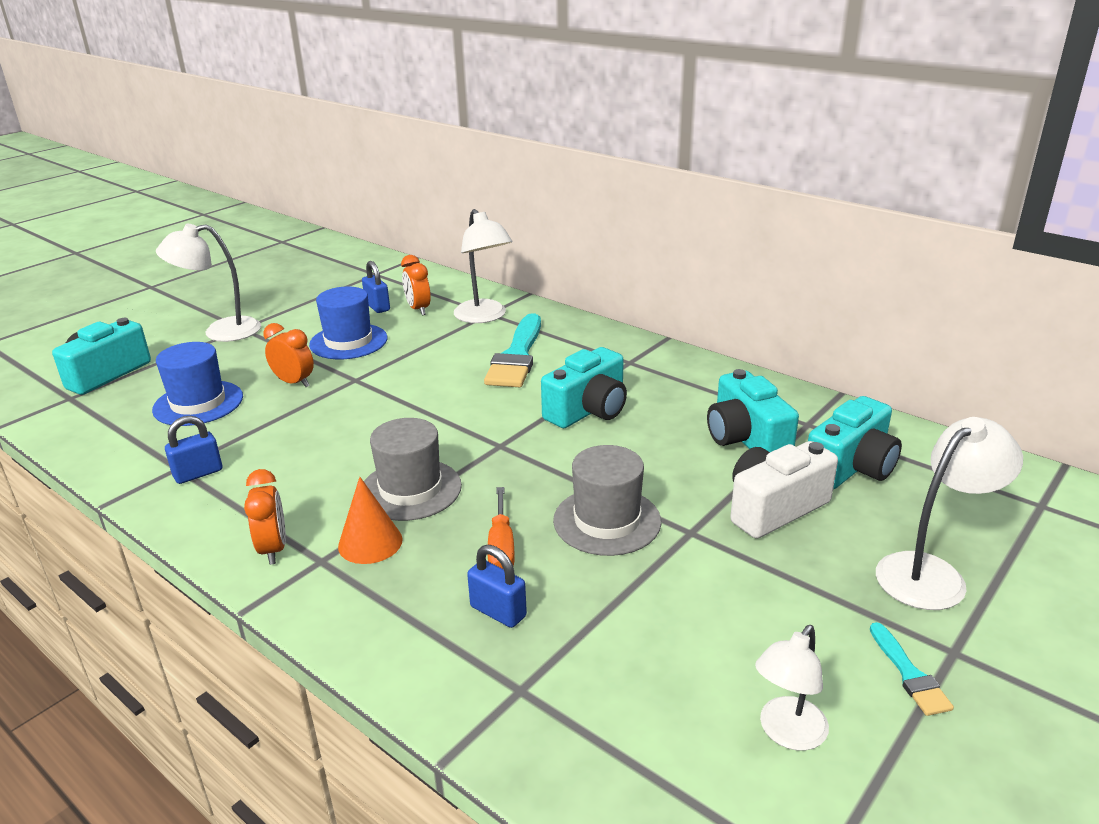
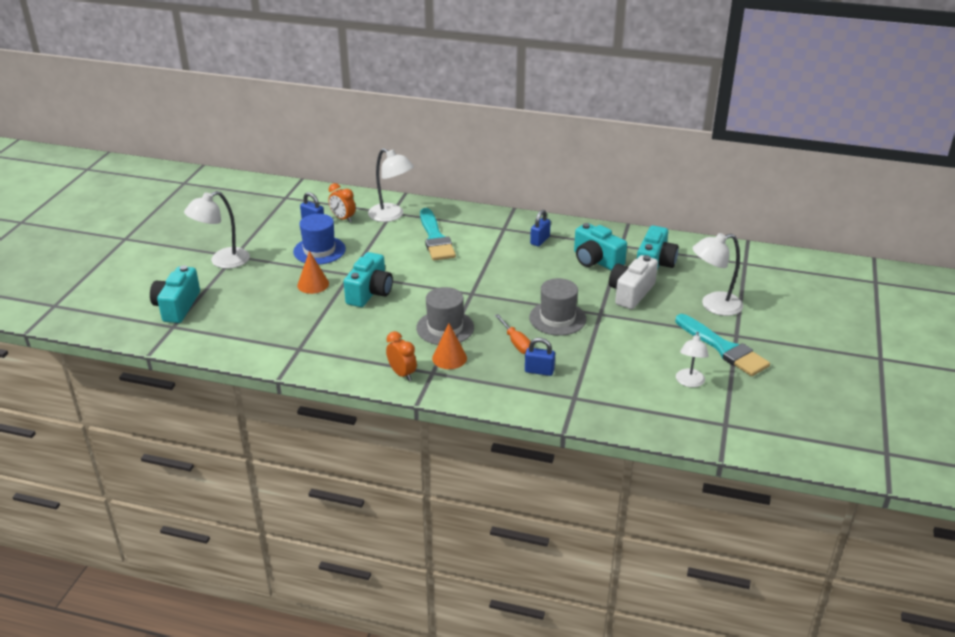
camera: 25 degrees left, 5 degrees up
blue hat [152,342,243,426] -> none
blue padlock [165,416,222,484] -> blue padlock moved to [530,210,551,246]
orange clock [263,323,314,387] -> orange cone [297,251,329,294]
turquoise camera [541,347,627,428] -> turquoise camera moved to [344,252,393,307]
turquoise brush [870,622,954,716] -> turquoise brush [675,314,770,376], size x2.09
white lamp [876,417,1023,610] -> white lamp turned 135 degrees counterclockwise [692,233,743,316]

